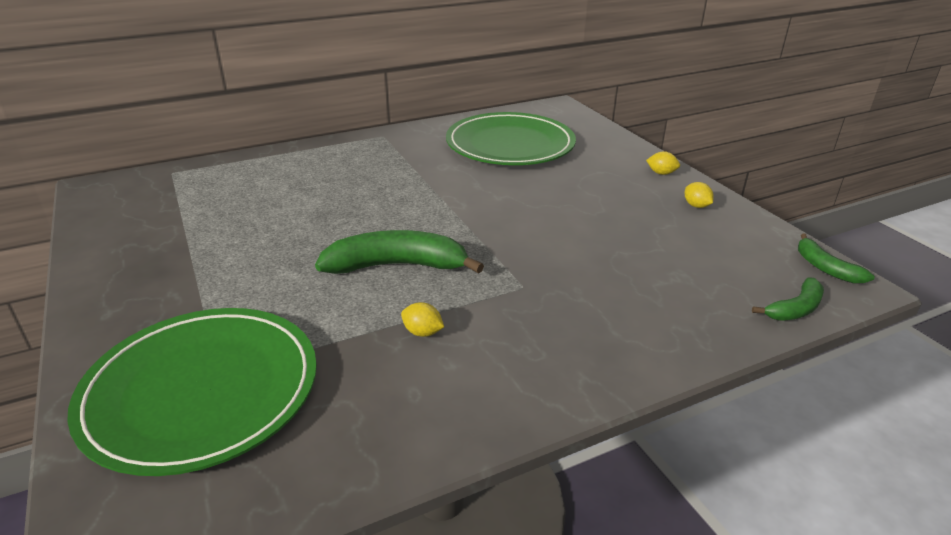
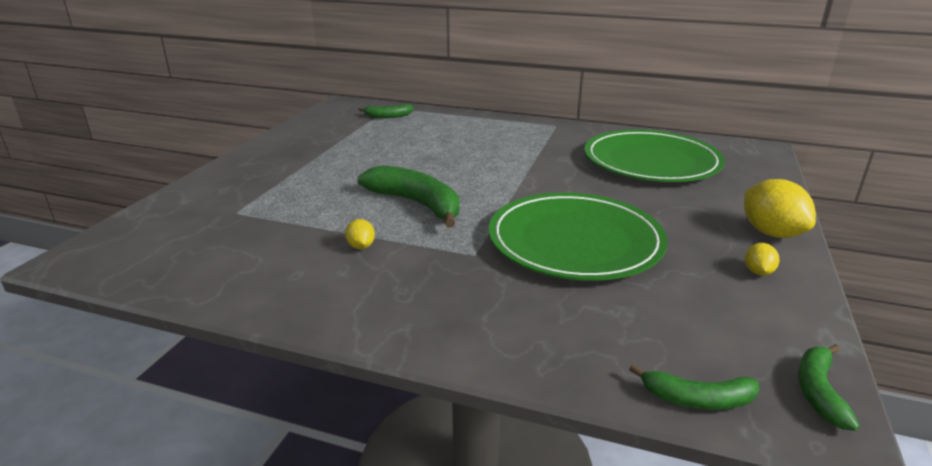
camera: 45 degrees right, 5 degrees down
green plate [67,308,317,476] -> green plate moved to [489,192,668,281]
yellow lemon [646,151,680,175] -> yellow lemon [744,179,816,238], size x2.02
none -> green banana [358,104,414,118]

